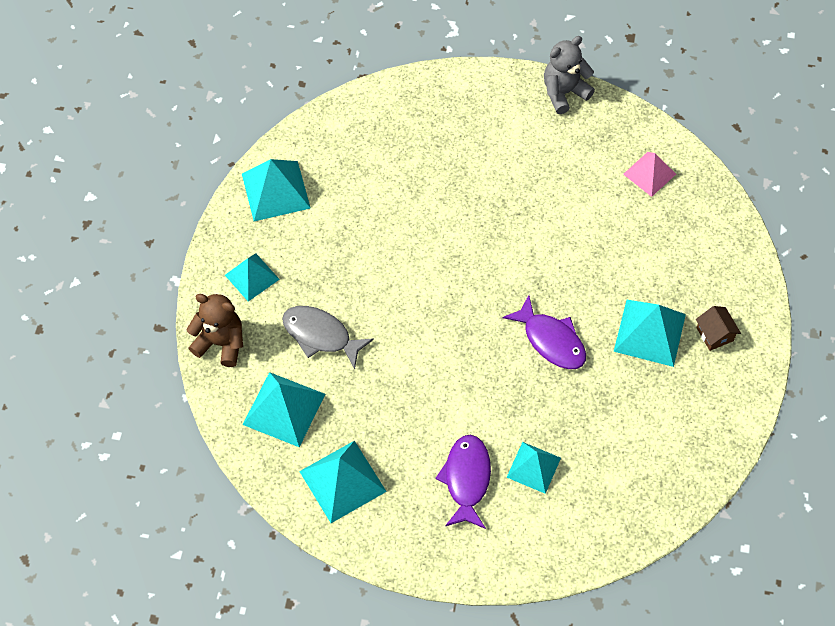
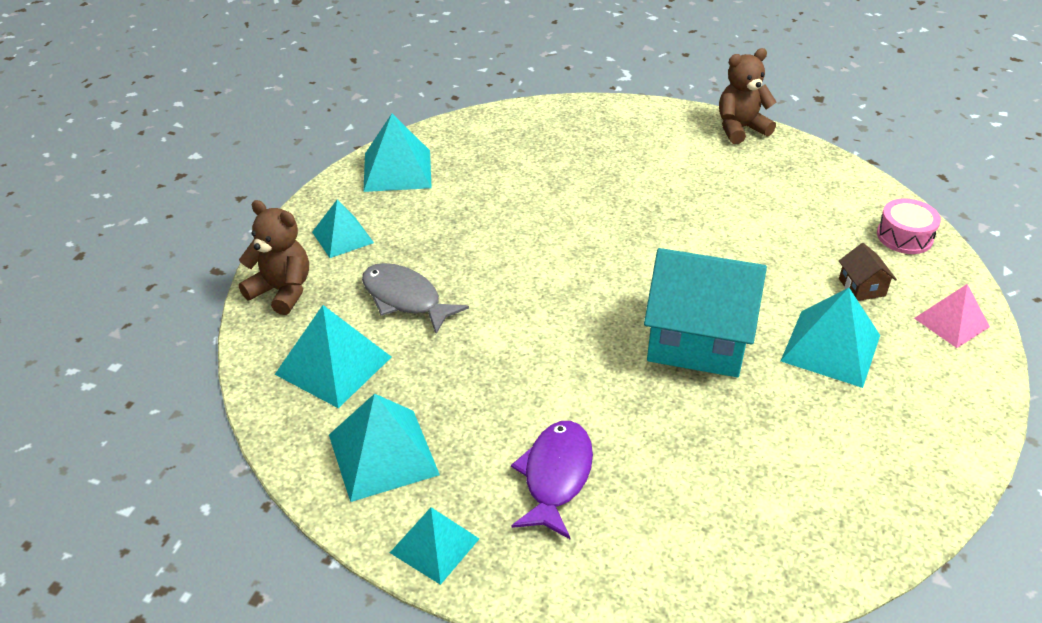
camera: 10 degrees right, 20 degrees down
purple fish [502,295,586,369] -> turquoise house [644,248,767,377]
turquoise pyramid [507,442,561,494] -> turquoise pyramid moved to [390,507,479,585]
grey teddy bear [544,36,595,114] -> brown teddy bear [719,48,777,144]
pink pyramid [623,152,676,197] -> pink pyramid moved to [914,284,990,348]
brown house [696,306,741,351] -> brown house moved to [839,243,897,301]
none -> pink drum [877,198,941,254]

